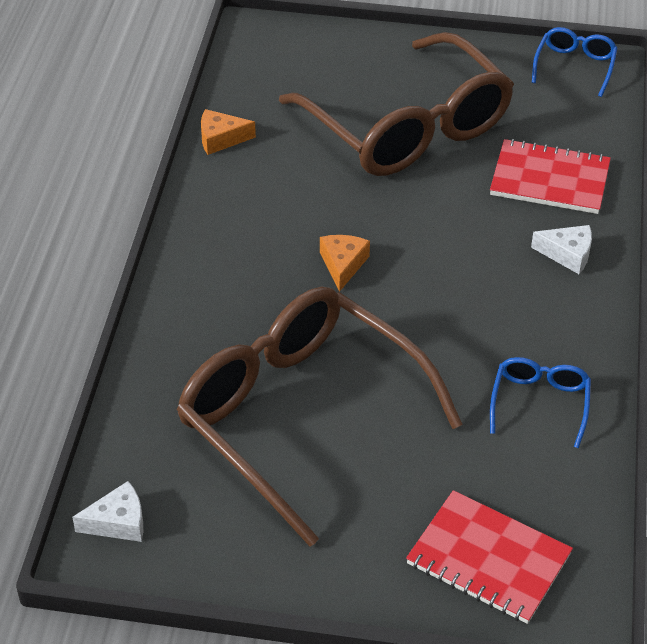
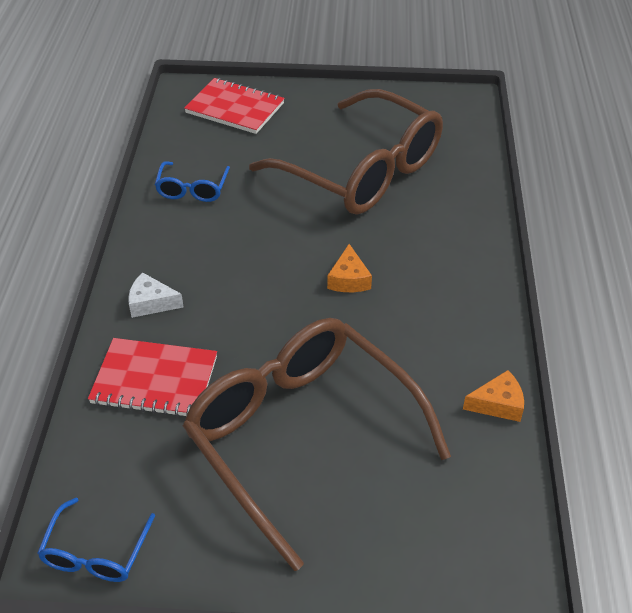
camera: 175 degrees right, 0 degrees up
white cheese [72,481,143,542] -> none

